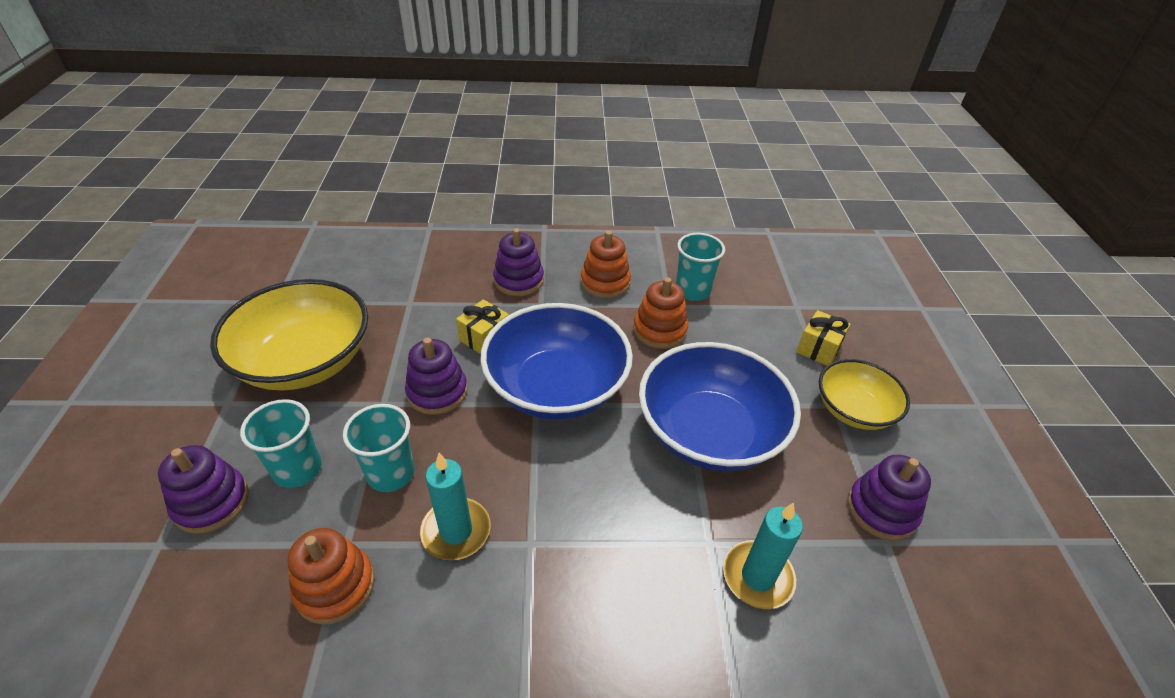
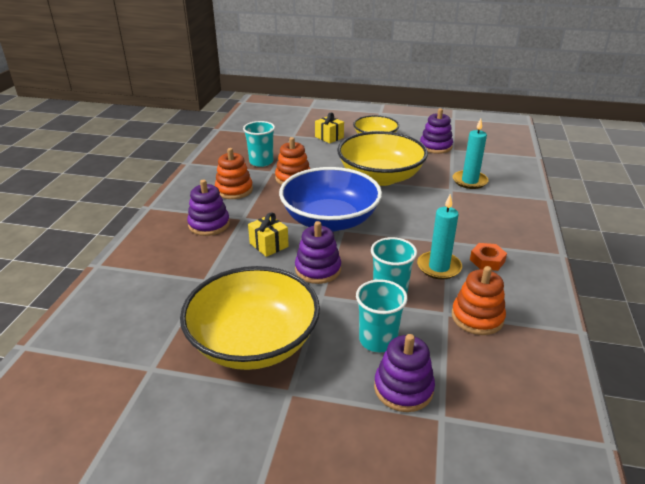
camera: 75 degrees left, 10 degrees down
blue bowl [639,342,801,471] -> yellow bowl [337,131,428,186]
none -> orange nut [470,243,507,271]

